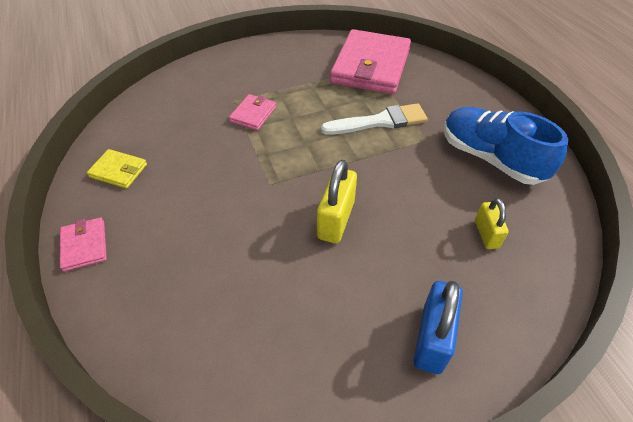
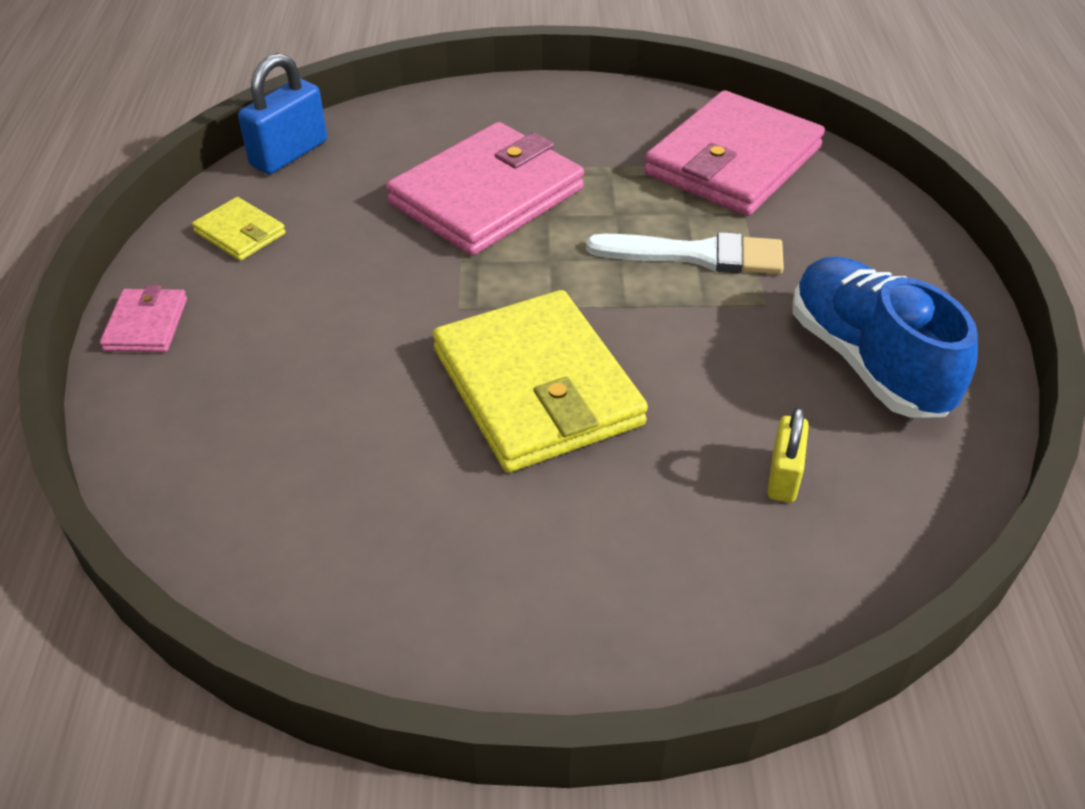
camera: 20 degrees right, 5 degrees down
pink wallet [229,94,276,131] -> pink wallet [386,122,584,256], size x2.20
yellow padlock [317,160,357,243] -> yellow wallet [433,290,648,473]
blue padlock [414,281,463,374] -> blue padlock moved to [238,53,327,174]

